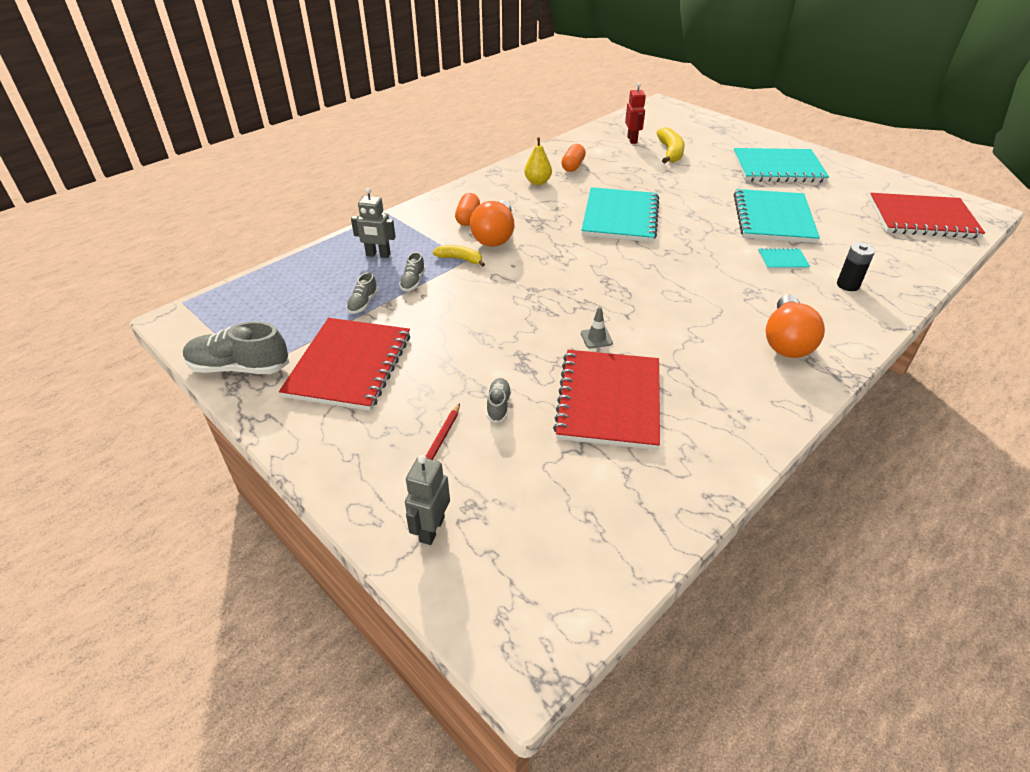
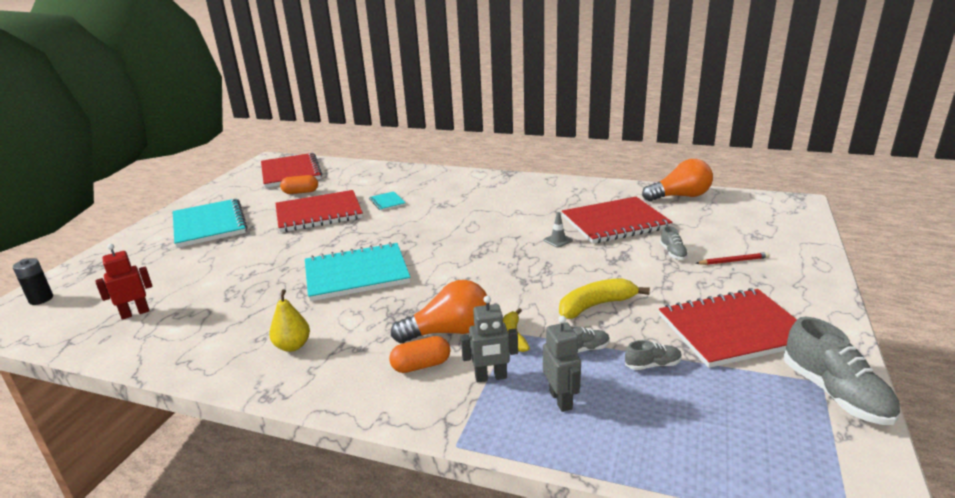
camera: 115 degrees left, 15 degrees down
grey robot [405,455,450,545] -> grey robot moved to [461,296,518,383]
grey shoe [487,378,511,423] -> grey shoe turned 75 degrees counterclockwise [660,226,688,260]
orange capsule [561,144,586,172] -> orange capsule moved to [280,175,318,194]
yellow banana [656,127,685,163] -> yellow banana moved to [559,278,650,319]
turquoise notebook [734,189,820,243] -> red notebook [275,190,363,232]
orange light bulb [765,295,825,358] -> orange light bulb moved to [642,159,713,201]
black battery [837,243,875,291] -> black battery moved to [12,258,53,305]

